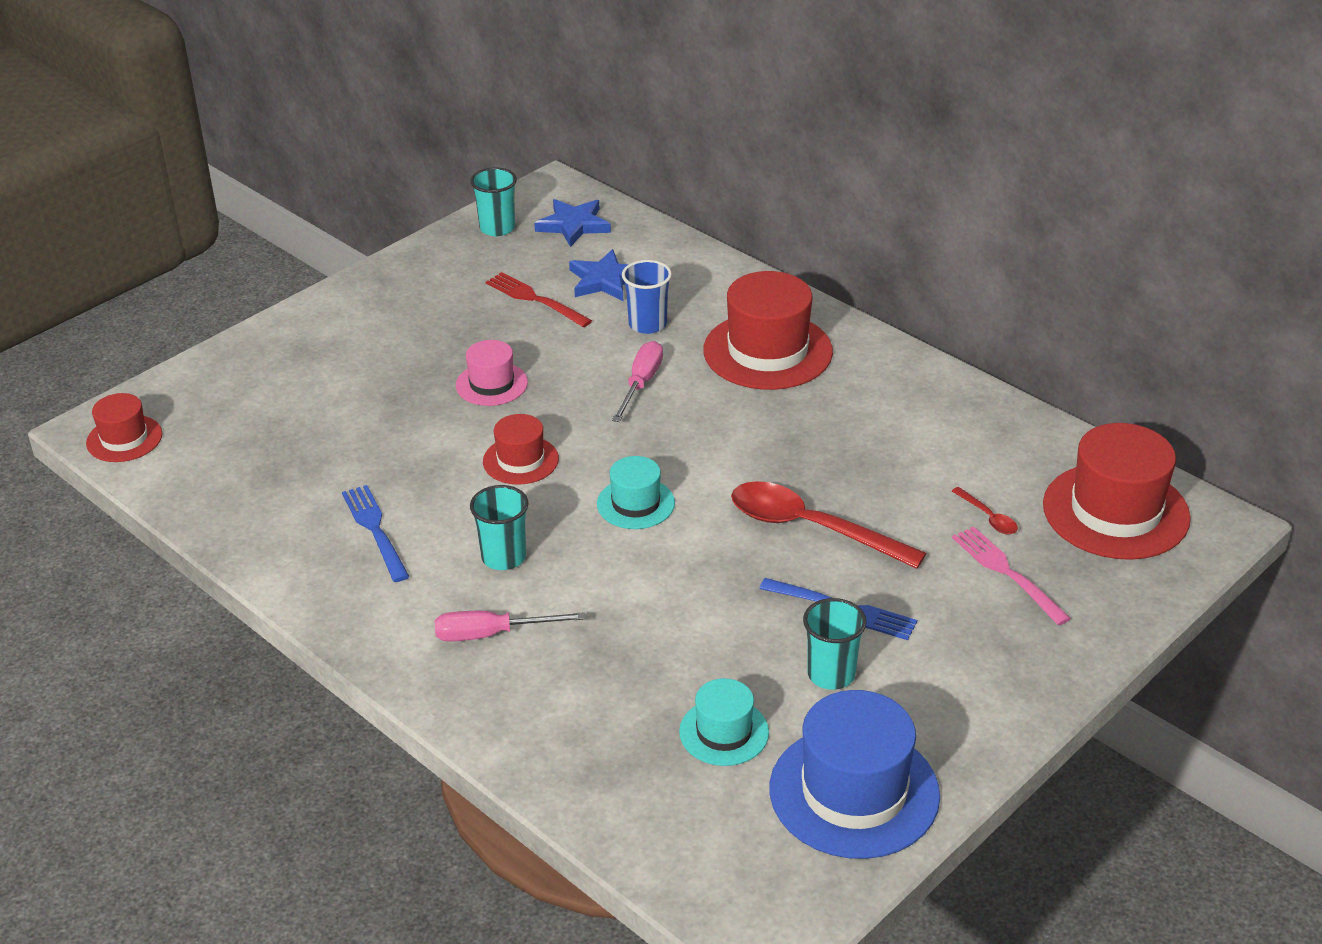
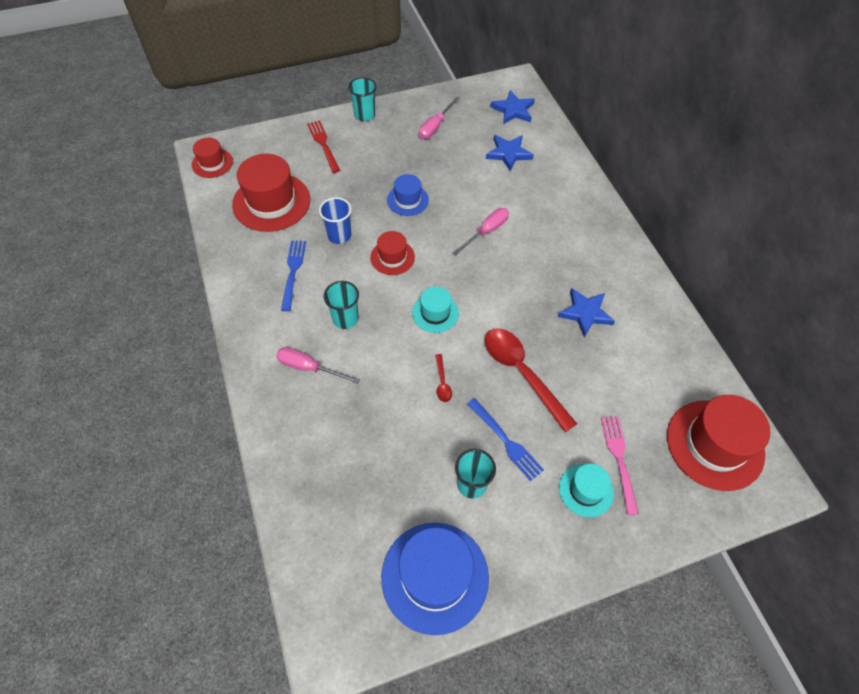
camera: 25 degrees right, 20 degrees up
pink hat [456,340,528,406] -> blue hat [387,174,429,216]
turquoise cup [470,167,517,236] -> turquoise cup moved to [348,77,376,121]
red fork [485,272,592,327] -> red fork moved to [307,120,340,173]
blue cup [622,260,672,334] -> blue cup moved to [319,197,351,244]
turquoise hat [679,678,769,766] -> turquoise hat moved to [559,464,614,517]
red hat [703,271,833,390] -> red hat moved to [232,154,310,232]
red spoon [952,487,1018,534] -> red spoon moved to [435,354,452,402]
none -> pink screwdriver [419,96,460,139]
none -> blue star [557,288,615,337]

